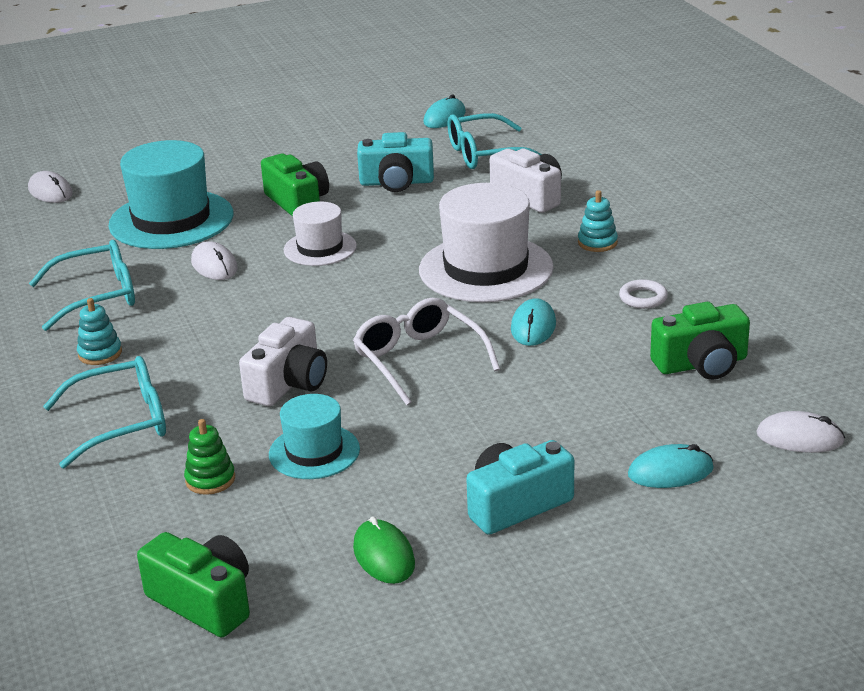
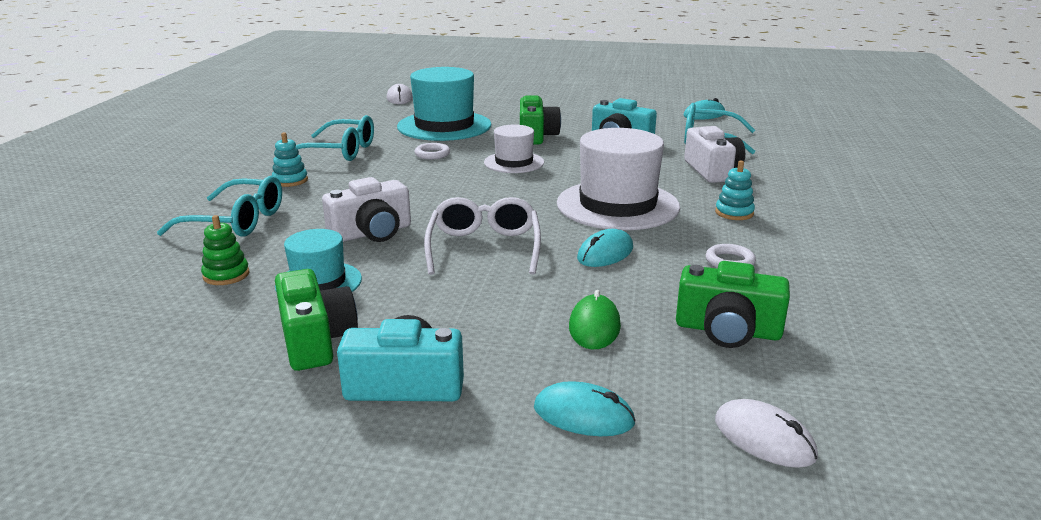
camera: 30 degrees right, 5 degrees down
green camera [137,532,250,637] -> green camera moved to [275,269,358,371]
white mouse [191,241,238,280] -> white ring [414,143,450,160]
green mouse [353,516,415,584] -> green mouse moved to [569,290,621,349]

